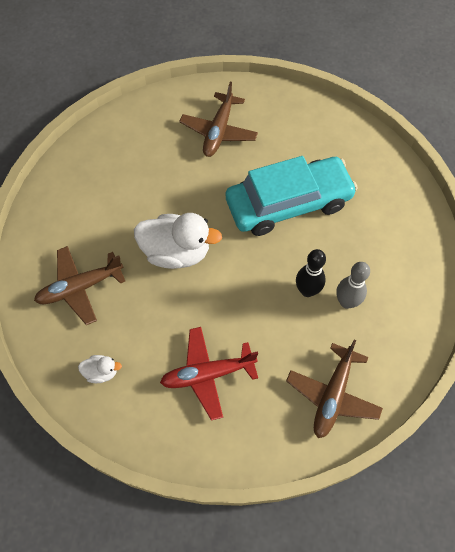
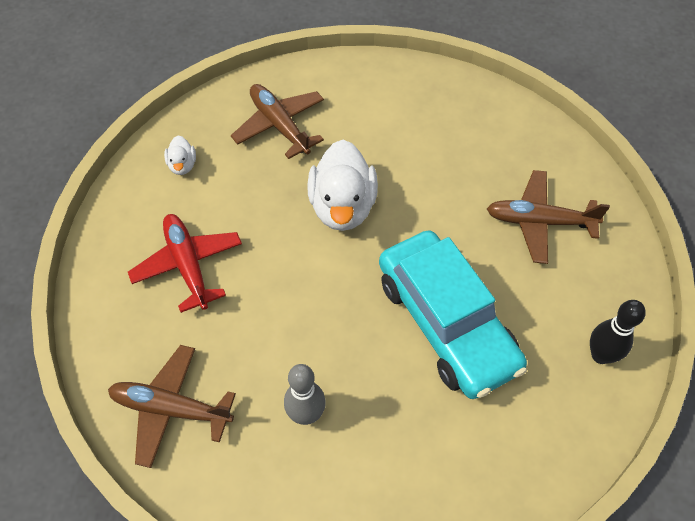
camera: 80 degrees right, 5 degrees down
black bowling pin [296,249,326,297] -> black bowling pin moved to [590,300,646,364]

